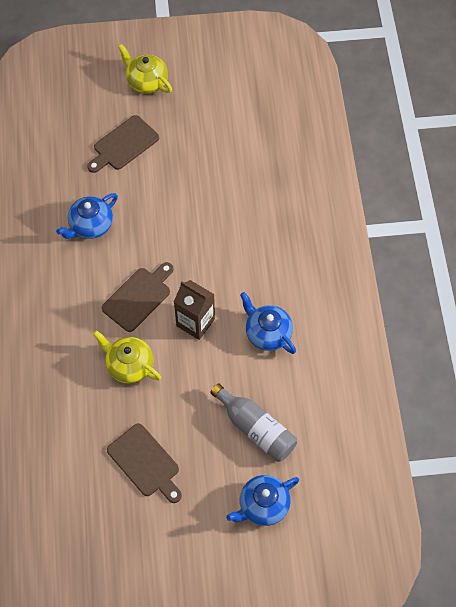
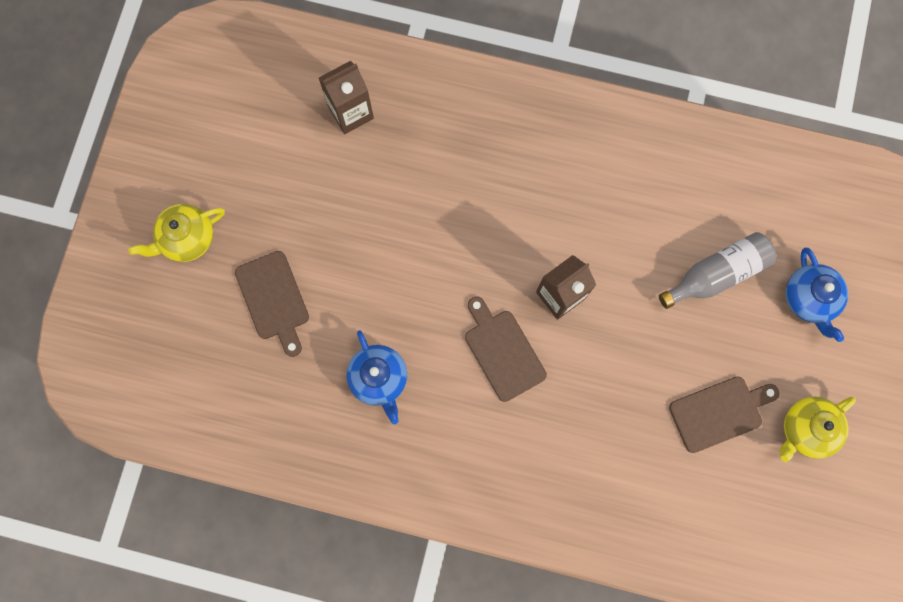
camera: 70 degrees left, 15 degrees up
yellow teapot [93,330,161,383] -> yellow teapot moved to [779,397,856,462]
blue teapot [240,292,296,354] -> none
none -> brown carton [319,61,374,134]

